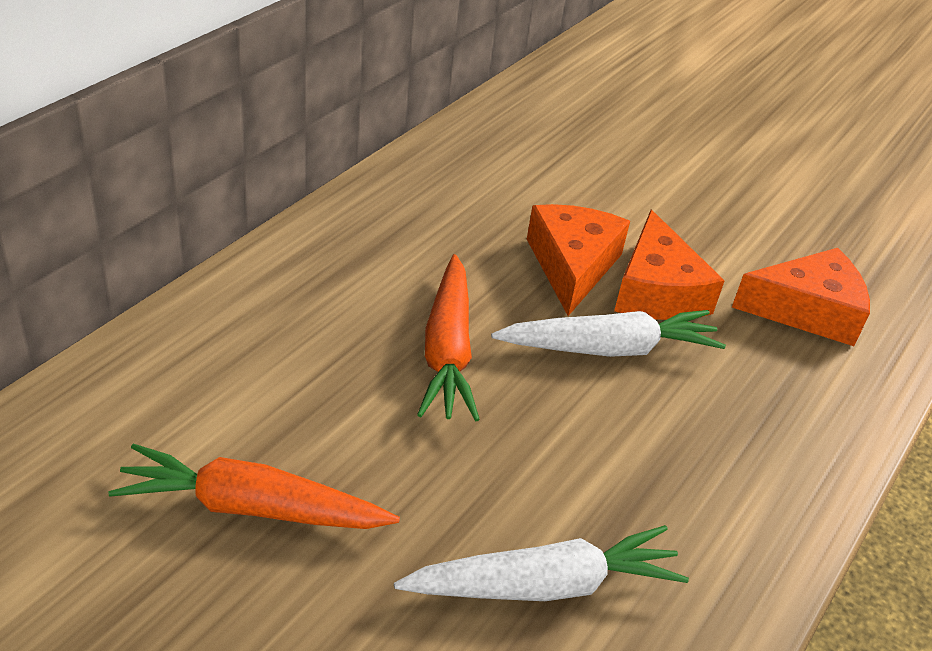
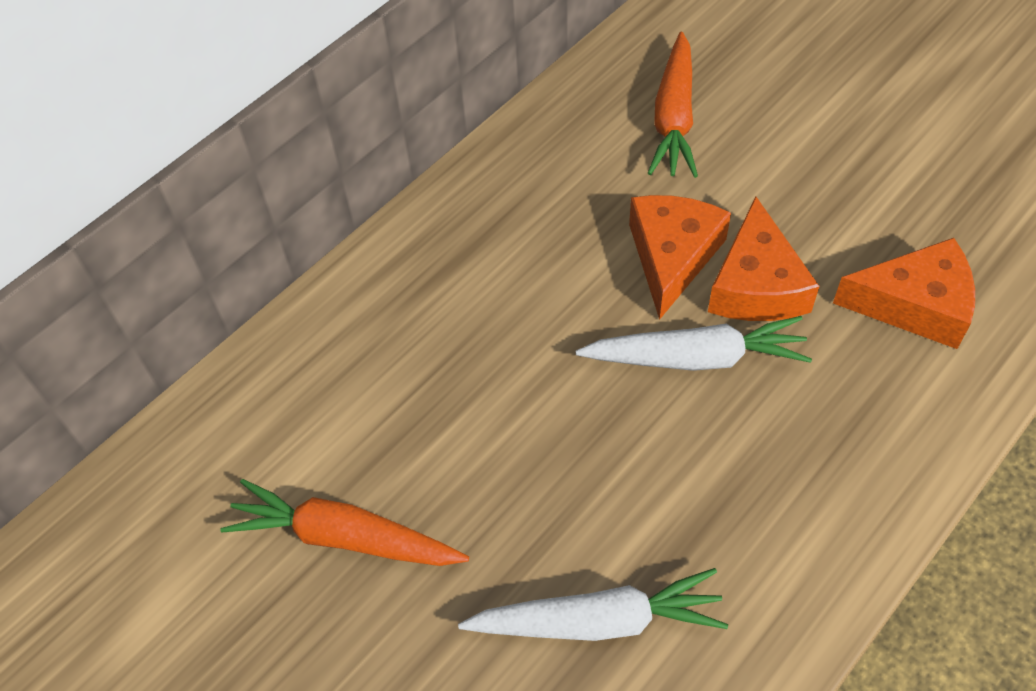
camera: 15 degrees right, 15 degrees up
orange carrot [417,254,480,421] -> orange carrot moved to [648,32,698,178]

